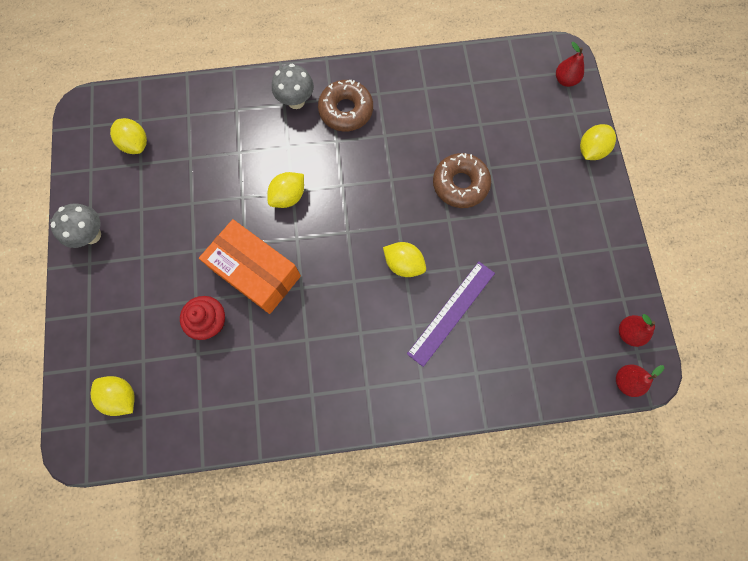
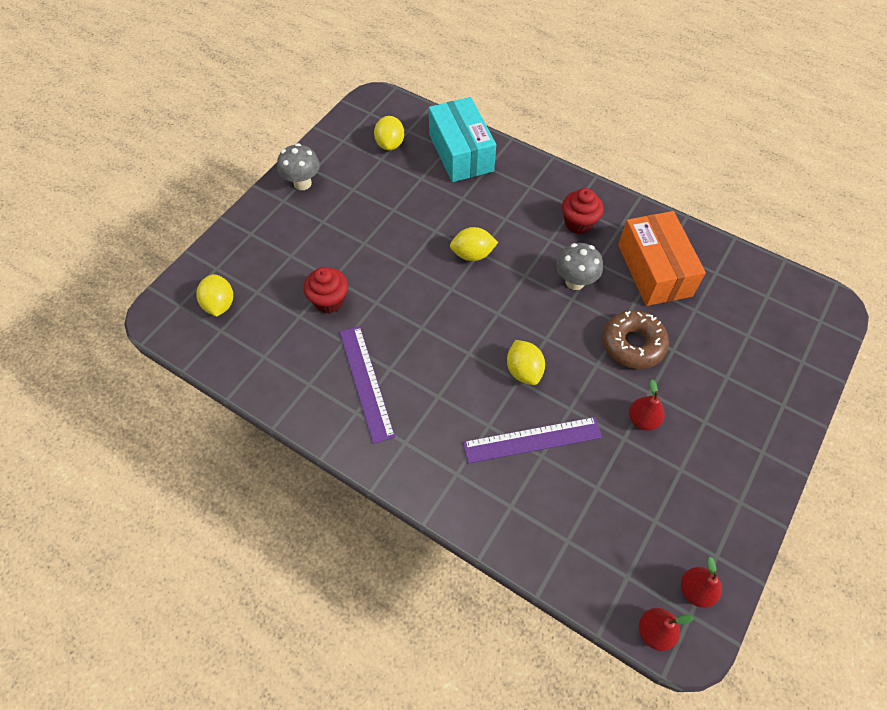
camera: 40 degrees right, 15 degrees down
orange box [199,219,301,314] -> orange box moved to [618,211,706,306]
grey mushroom [272,64,314,109] -> grey mushroom moved to [556,243,603,290]
brown donut [318,80,373,131] -> red cupcake [562,188,604,234]
red pear [556,42,584,87] -> red pear moved to [629,380,665,431]
yellow lemon [580,124,616,160] -> none
none -> purple ruler [339,326,395,444]
none -> turquoise box [429,97,496,182]

